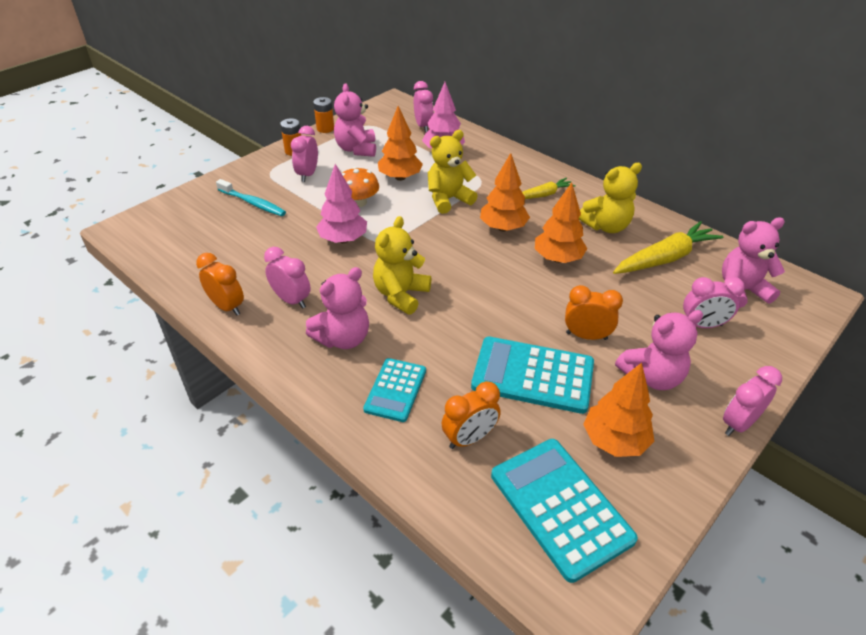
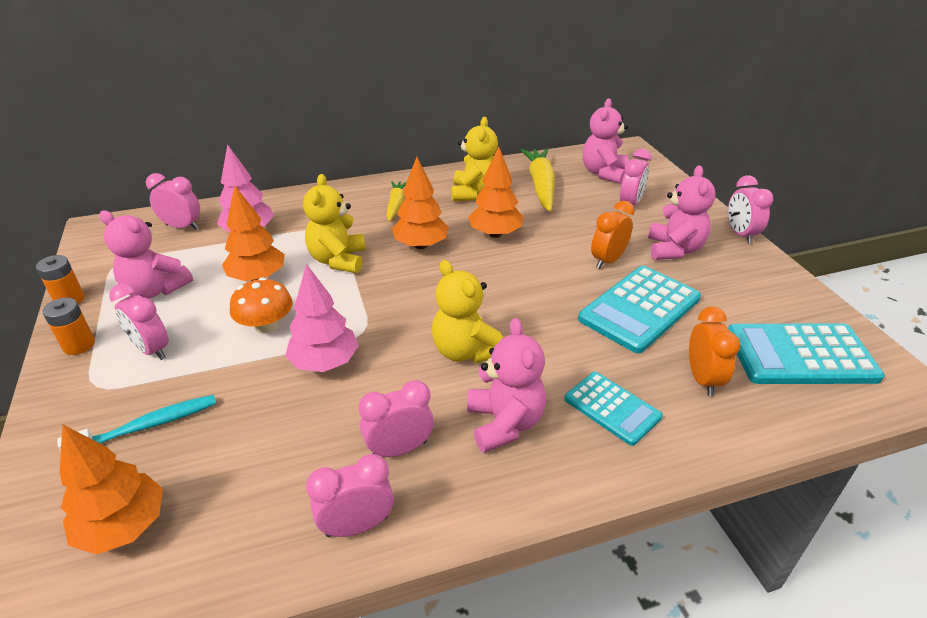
camera: 60 degrees left, 5 degrees down
orange clock [196,253,244,315] -> pink clock [306,454,394,537]
orange tree [583,363,655,457] -> orange tree moved to [60,424,163,555]

